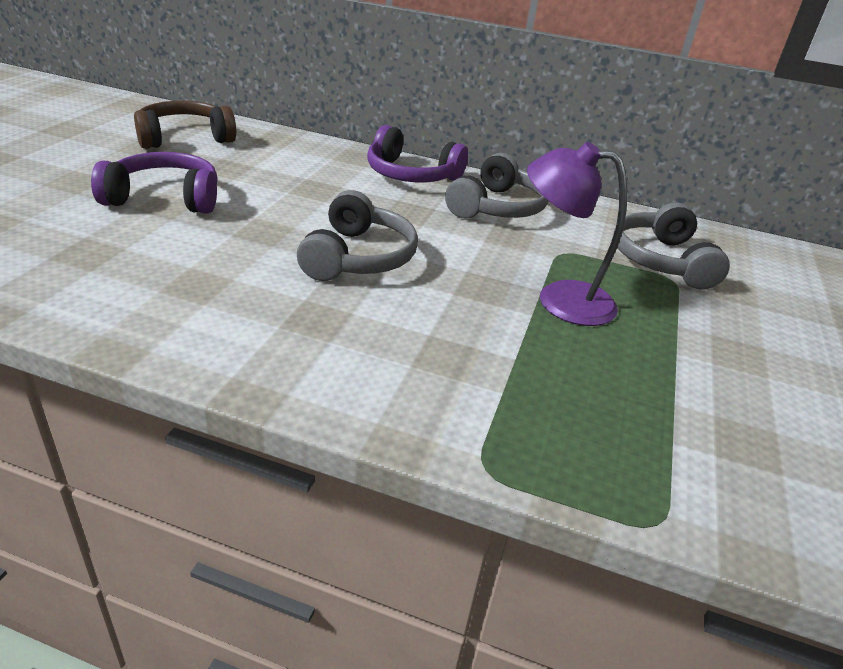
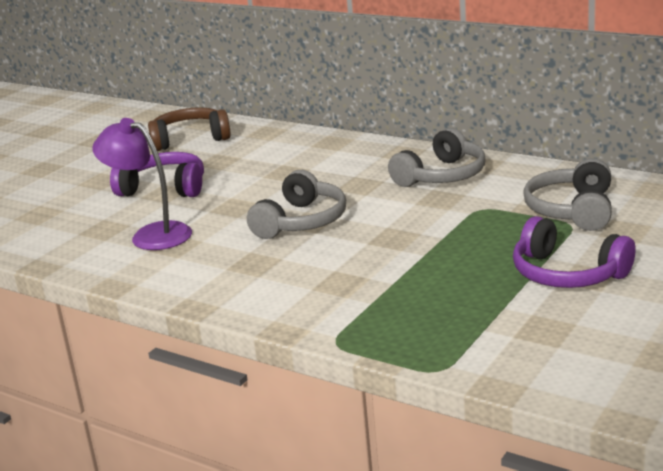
camera: 20 degrees right, 10 degrees down
purple headphones [367,125,468,182] -> purple headphones moved to [513,216,636,288]
purple lamp [527,142,627,326] -> purple lamp moved to [92,118,192,250]

